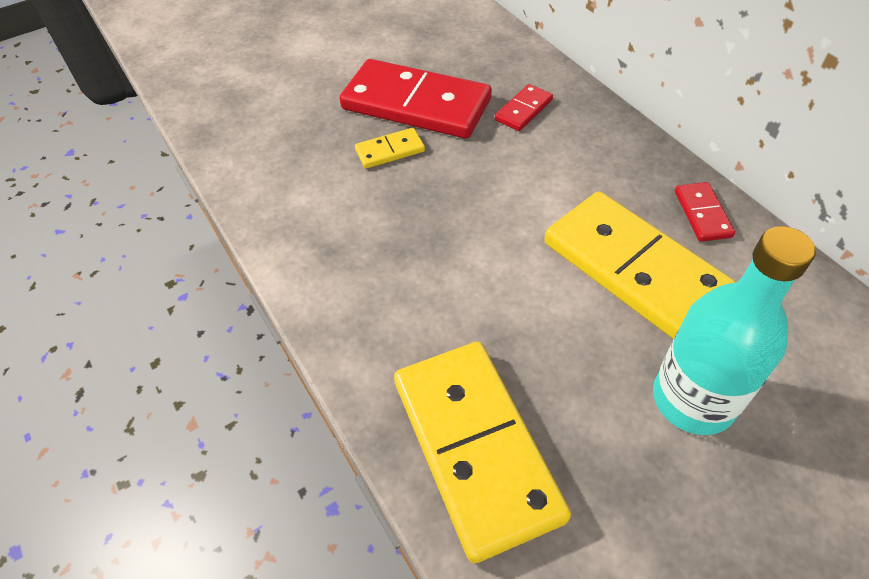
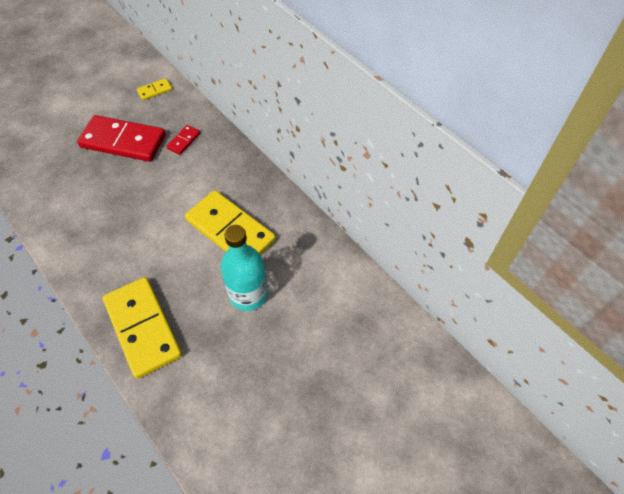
camera: 10 degrees left, 5 degrees up
yellow domino [355,128,425,169] -> yellow domino moved to [137,78,172,100]
red domino [675,182,735,242] -> none

